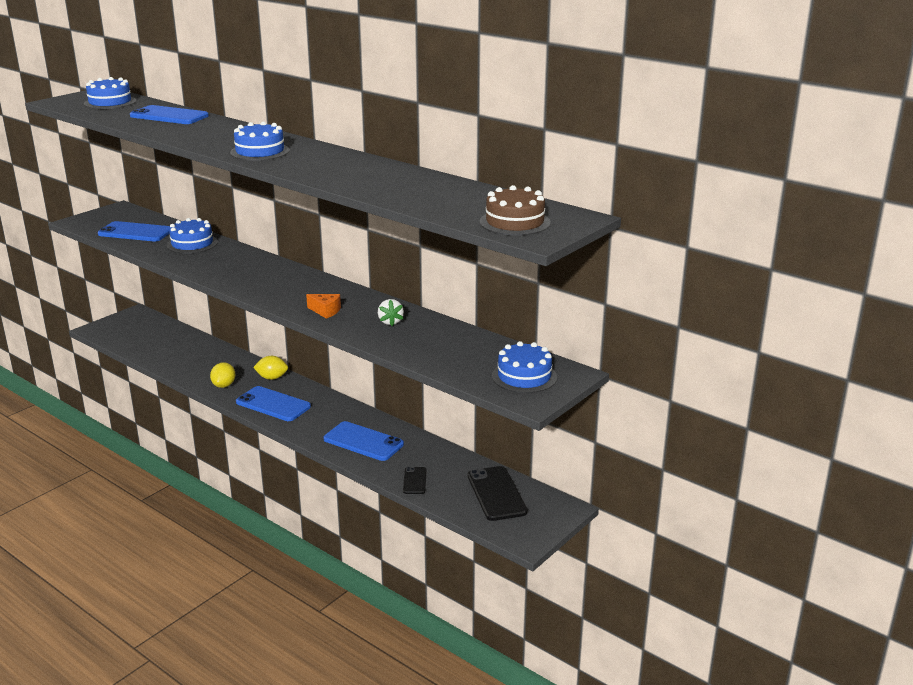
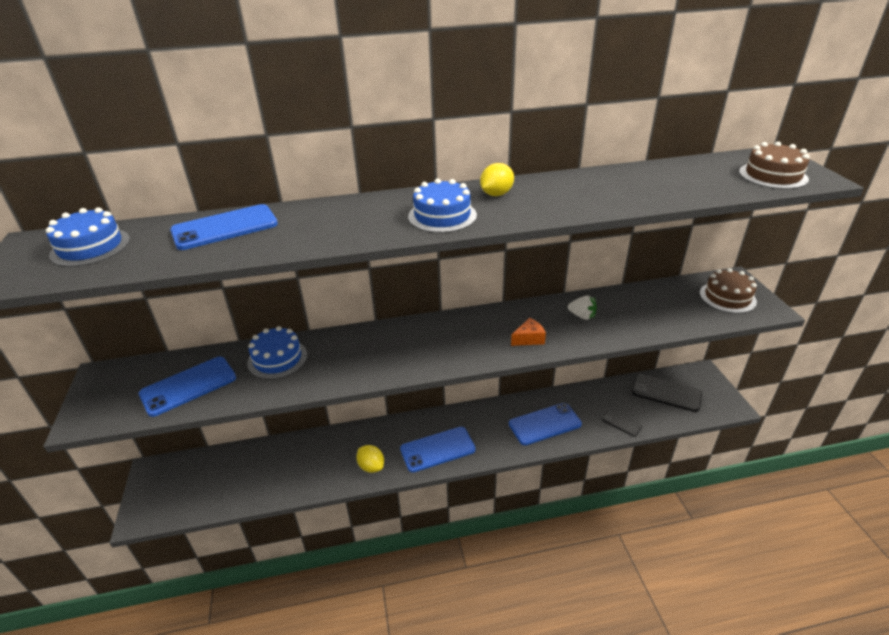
camera: 50 degrees left, 10 degrees up
yellow lemon [253,356,288,380] -> yellow lemon moved to [480,163,514,196]
blue cake [492,341,557,393] -> brown cake [699,268,757,313]

